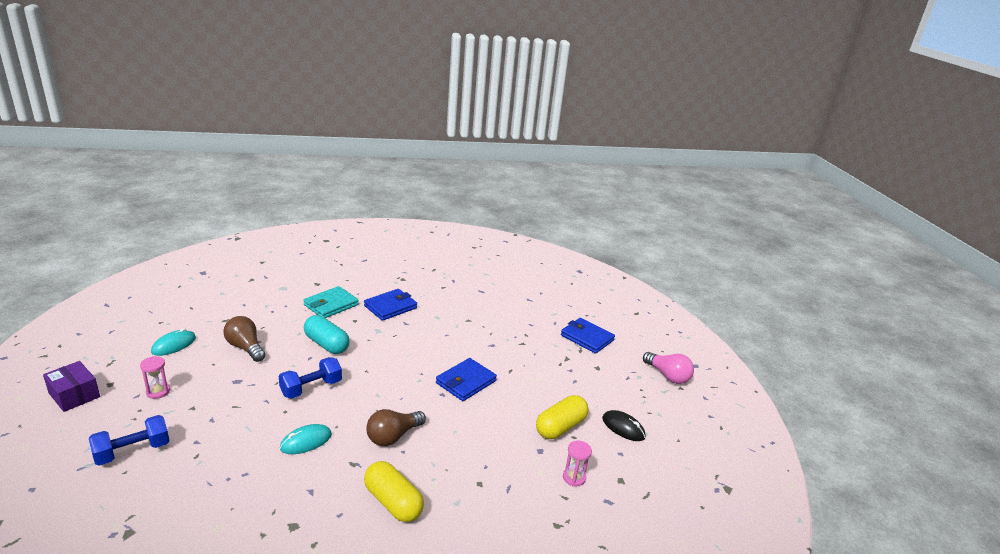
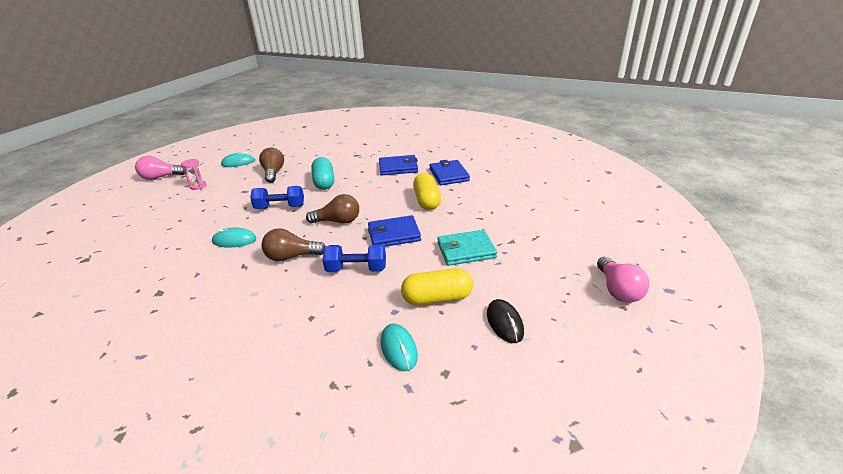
camera: 40 degrees right, 5 degrees up
purple box [43,361,100,412] -> pink light bulb [135,156,185,180]
blue dumbbell [89,415,170,466] -> blue dumbbell moved to [323,244,386,272]
turquoise wallet [304,286,359,318] -> turquoise wallet moved to [437,230,497,266]
yellow capsule [364,461,424,522] -> yellow capsule moved to [413,173,441,210]
blue wallet [561,318,615,354] -> blue wallet moved to [429,160,470,185]
pink hourglass [563,441,592,486] -> turquoise mouse [381,324,418,371]
none -> brown light bulb [306,194,359,224]

